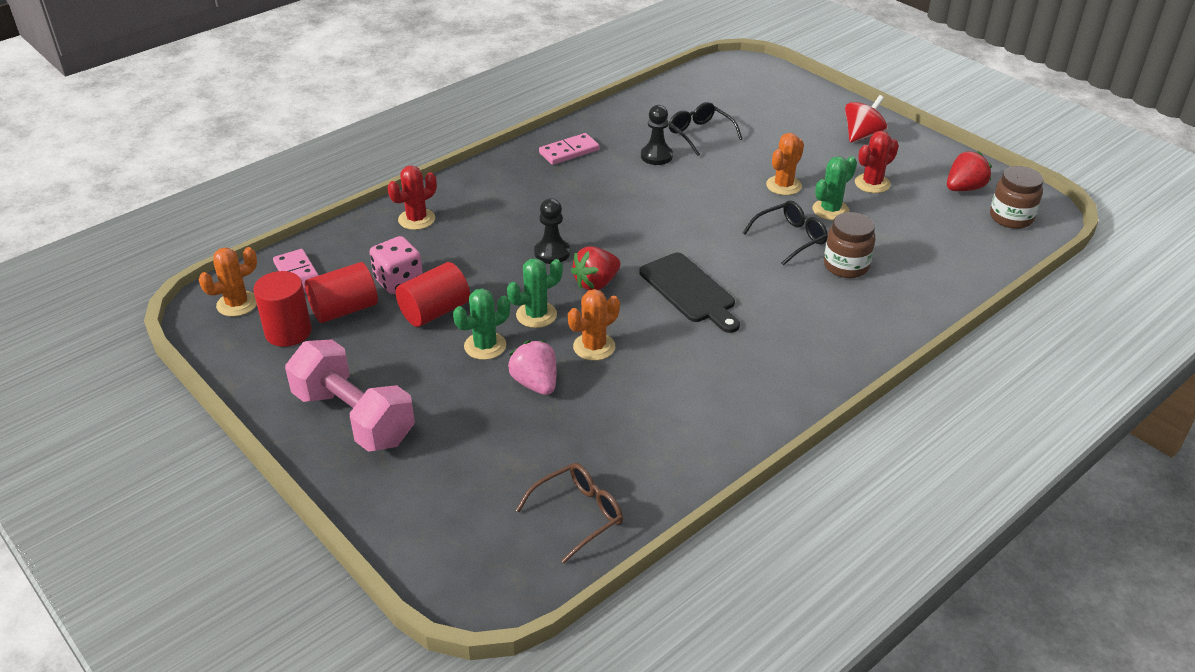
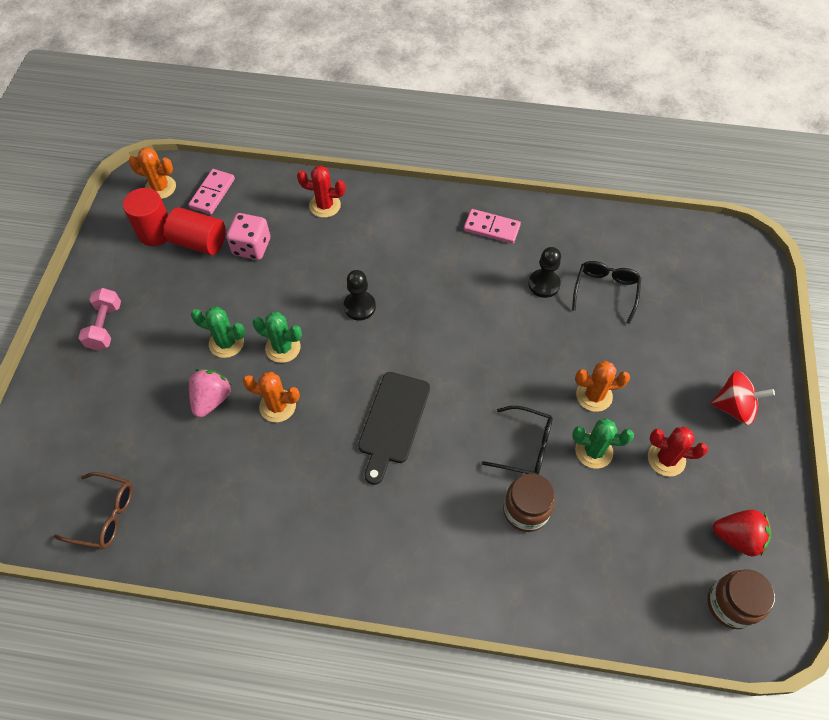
camera: 50 degrees right, 20 degrees up
pink dumbbell [285,339,415,452] -> pink dumbbell [78,288,121,350], size x0.56
red cylinder [396,262,470,327] -> none
red strawberry [571,246,621,290] -> none

